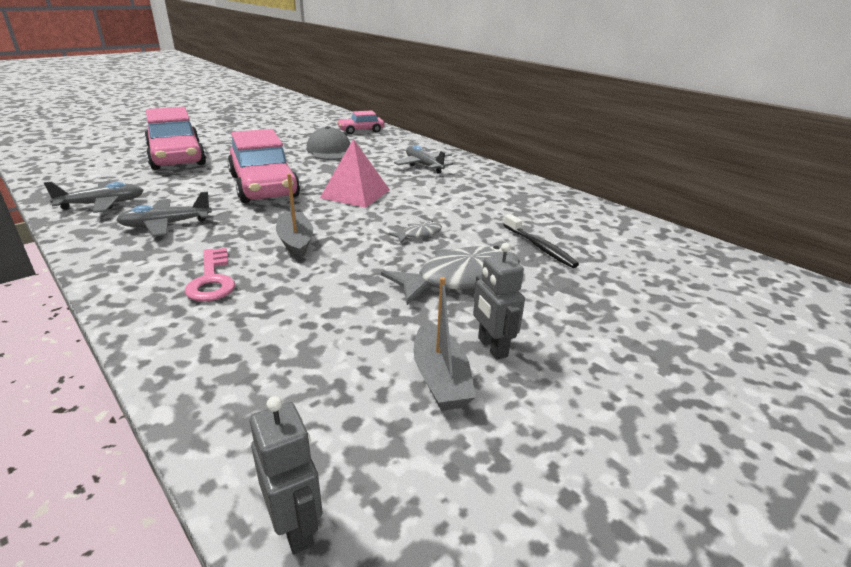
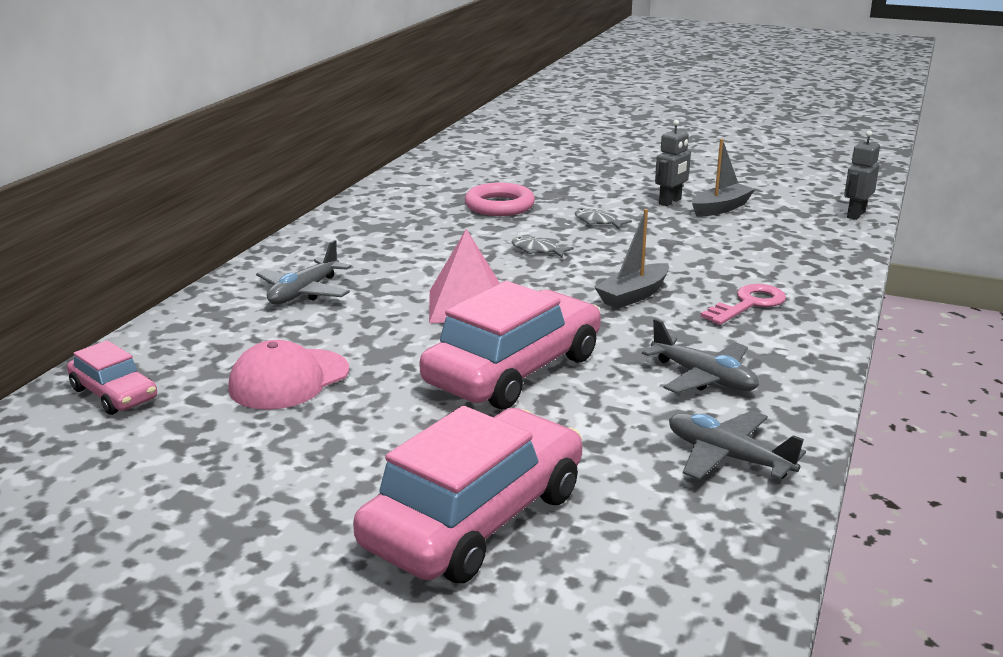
camera: 115 degrees left, 5 degrees down
grey cap [307,126,350,160] -> pink cap [228,340,349,410]
grey fish [381,246,520,305] -> grey fish [575,208,632,229], size x0.46
black toothbrush [504,214,579,268] -> pink ring [465,183,535,216]

